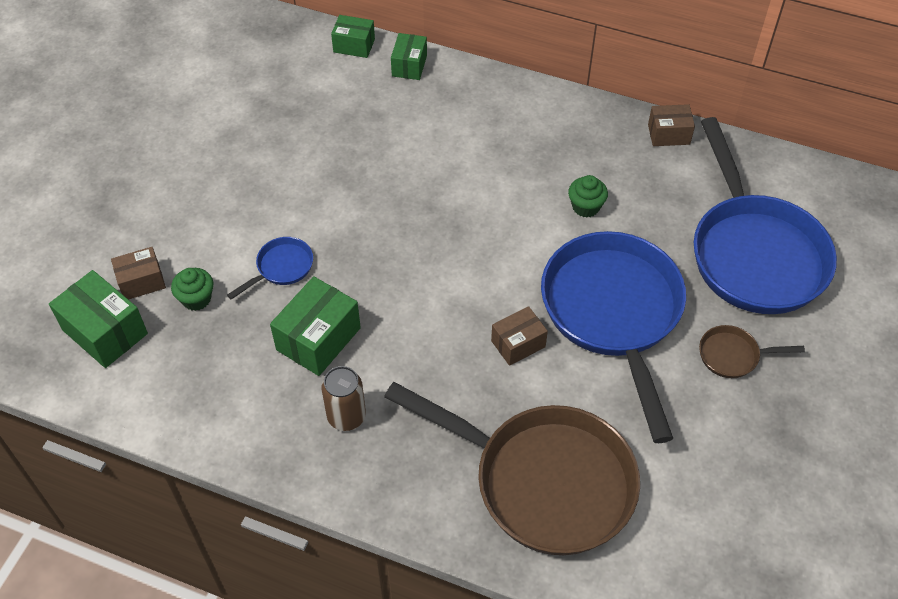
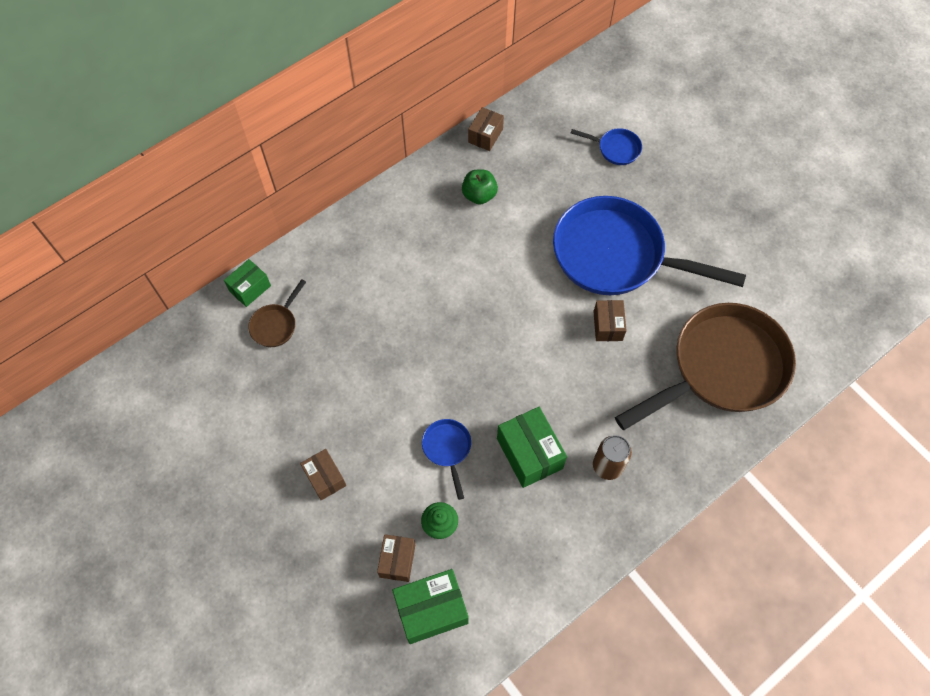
camera: 60 degrees left, 10 degrees up
green box [391,33,427,80] -> none
green cupcake [568,175,608,217] -> none
blue pan [694,117,837,314] -> blue pan [571,128,642,165], size x0.41
brown pan [699,325,805,378] -> brown pan moved to [248,279,306,347]
none -> brown box [300,449,346,500]
none -> green apple [462,169,498,205]

